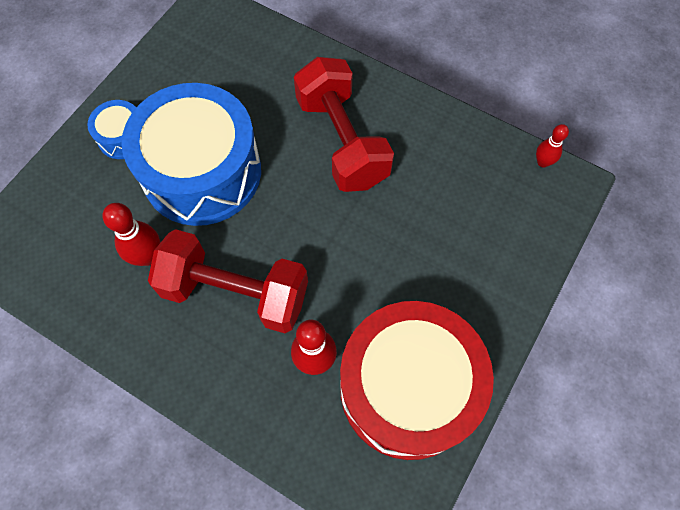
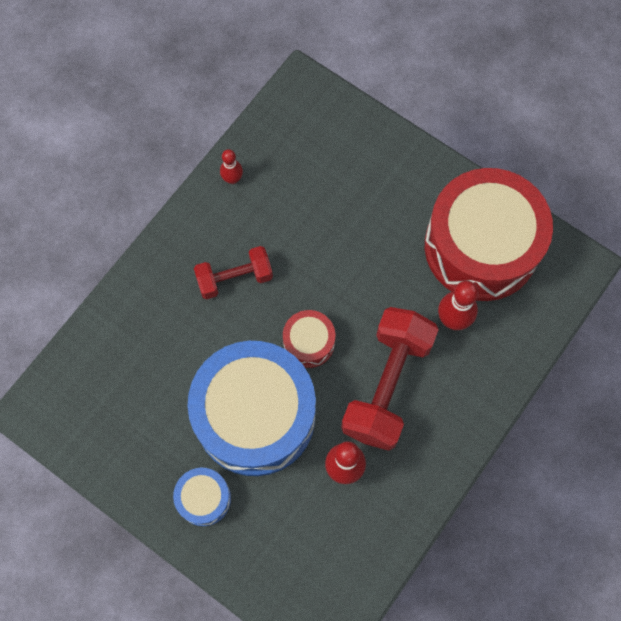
camera: 85 degrees left, 5 degrees up
red dumbbell [294,57,394,192] -> red dumbbell [194,246,273,300], size x0.58
red bowling pin [536,124,569,168] -> red bowling pin moved to [220,149,243,184]
none -> red drum [283,310,335,368]

